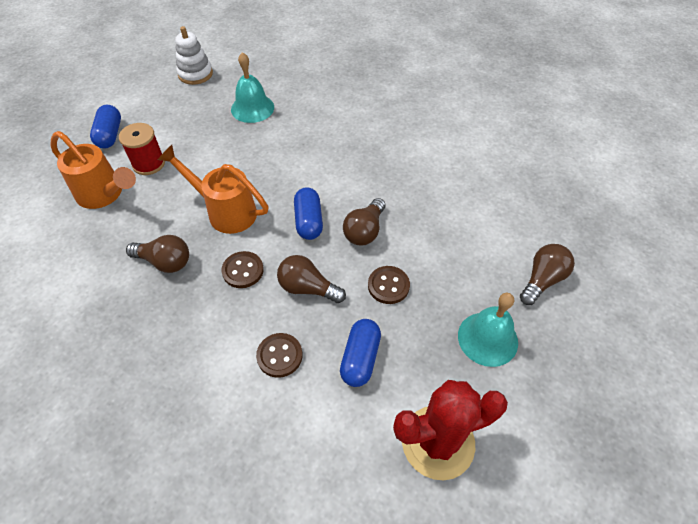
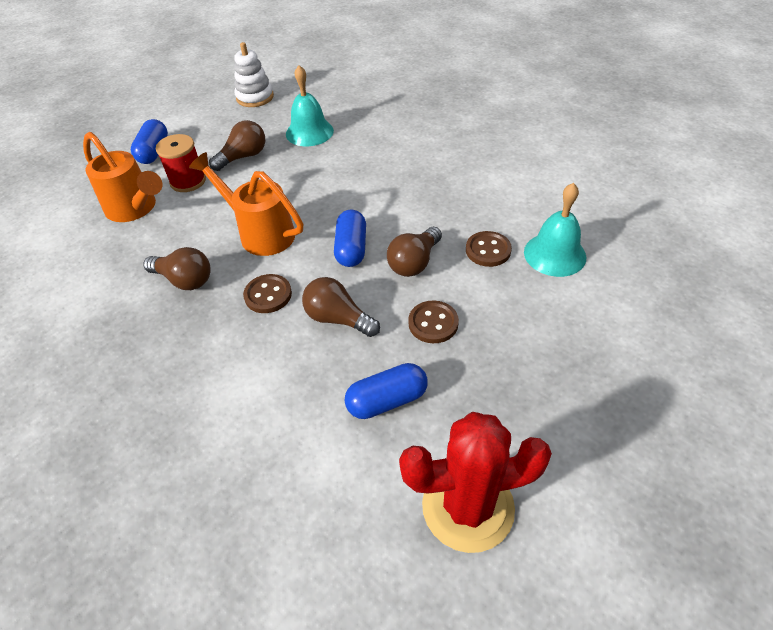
camera: 10 degrees right, 5 degrees down
brown button [256,333,302,378] -> brown button moved to [466,231,512,267]
blue capsule [340,319,381,387] -> blue capsule turned 45 degrees clockwise [345,363,428,419]
turquoise bell [458,293,518,367] -> turquoise bell moved to [524,183,586,277]
brown light bulb [520,244,575,305] -> brown light bulb moved to [209,120,265,171]

